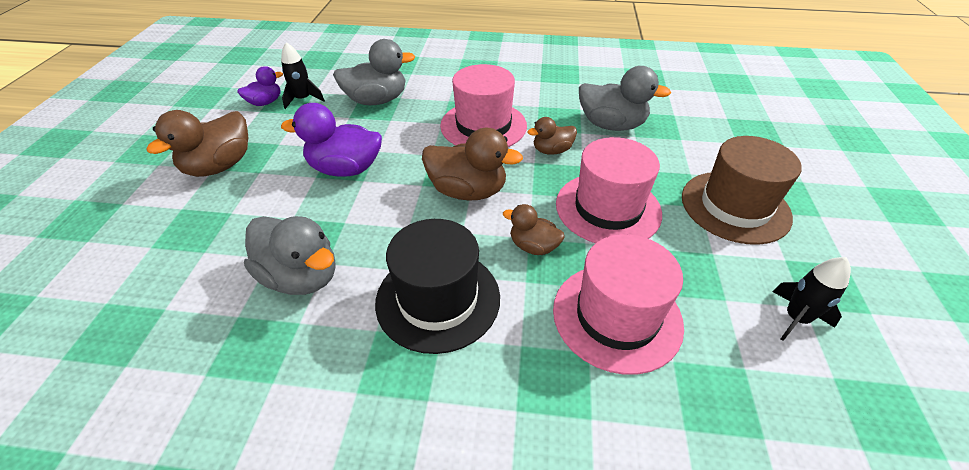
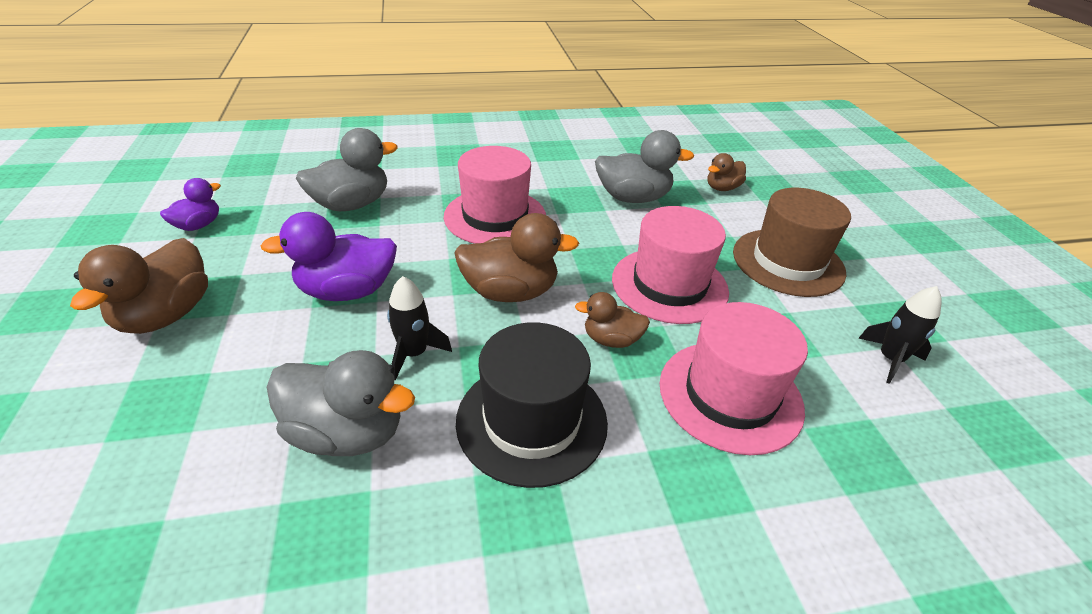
camera: 20 degrees left, 5 degrees down
black rocket [281,42,325,109] -> black rocket moved to [387,276,452,380]
brown duck [527,117,577,155] -> brown duck moved to [707,153,746,191]

